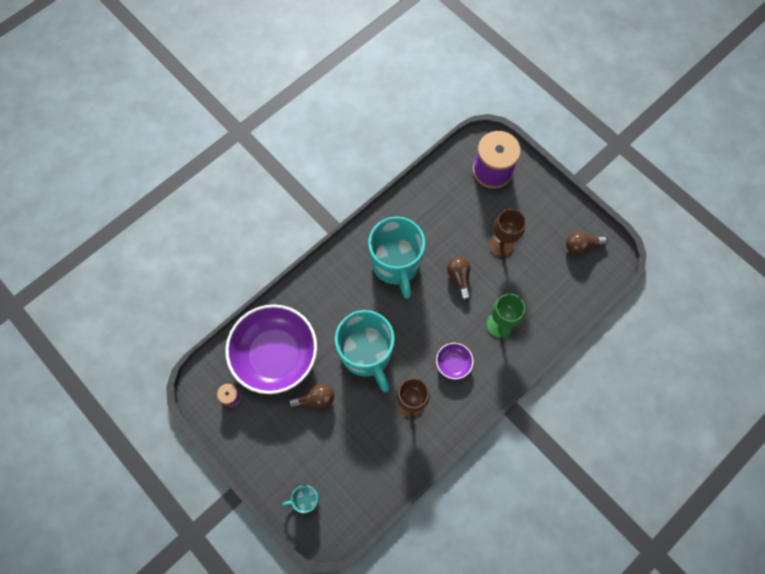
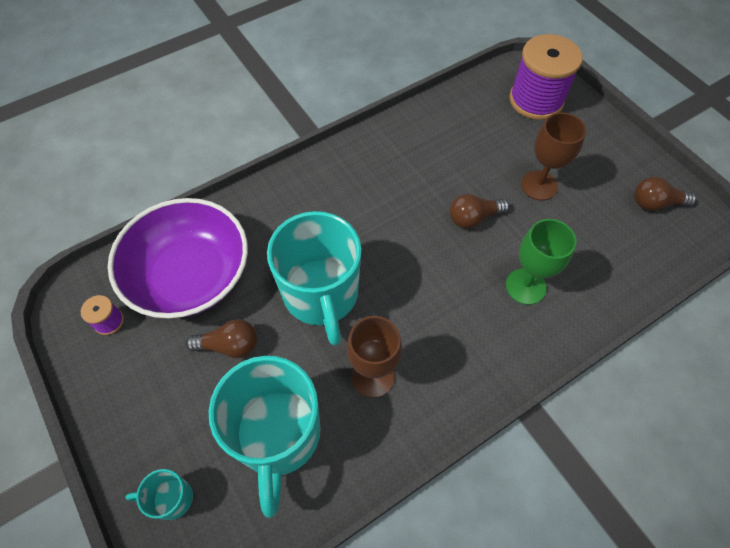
camera: 10 degrees right, 10 degrees down
turquoise mug [368,217,425,299] -> turquoise mug moved to [209,356,320,518]
purple bowl [436,343,473,380] -> none
brown light bulb [447,256,471,301] -> brown light bulb turned 105 degrees counterclockwise [450,194,509,229]

